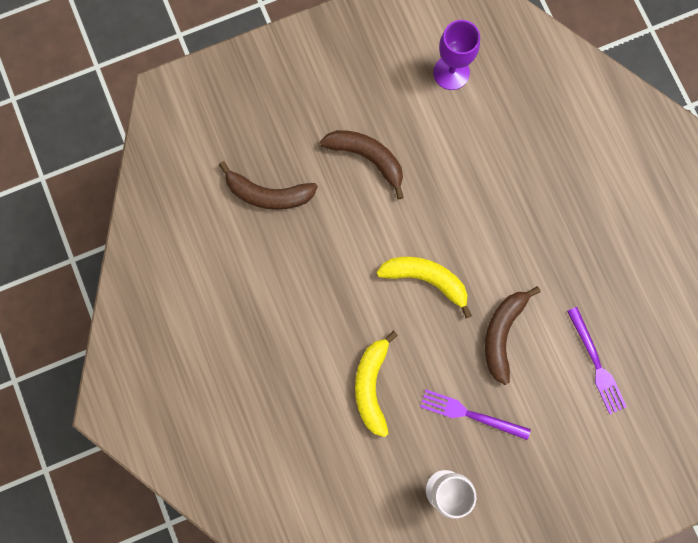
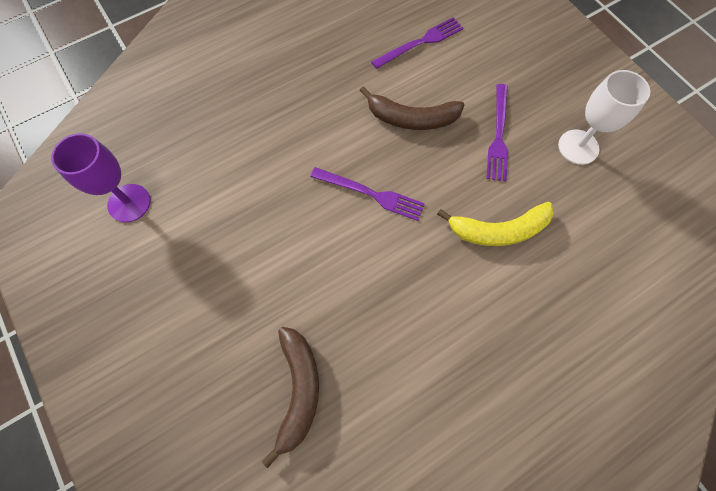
camera: 100 degrees left, 10 degrees down
brown banana [320,130,404,199] -> none
yellow banana [376,257,472,318] -> purple fork [310,167,425,221]

